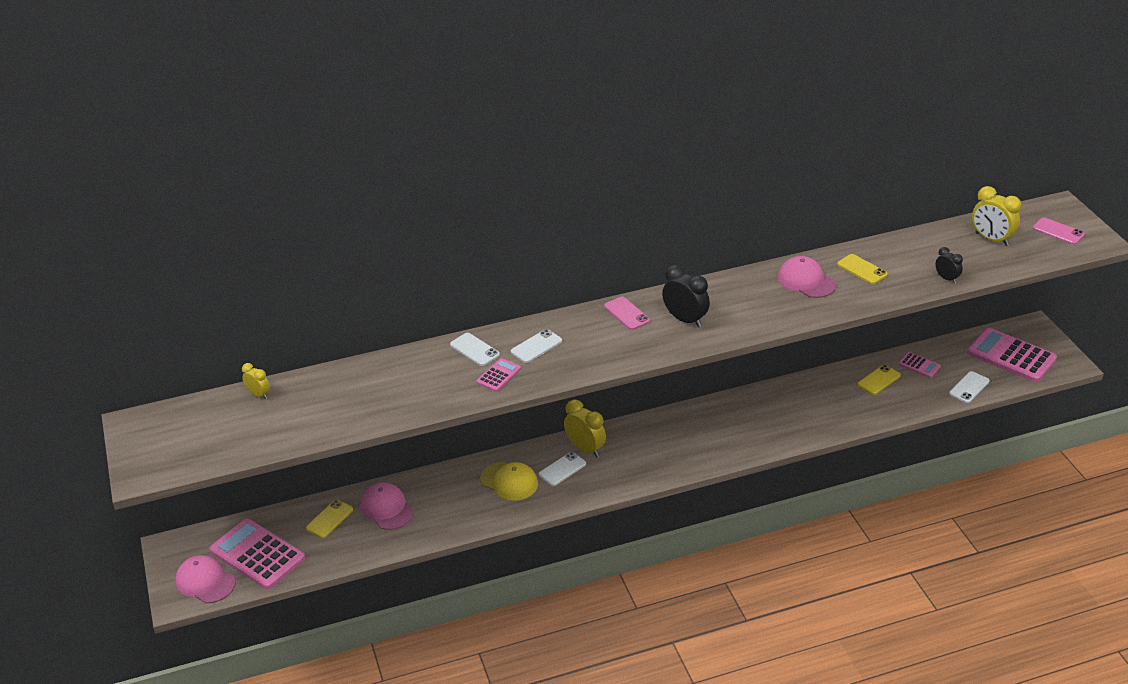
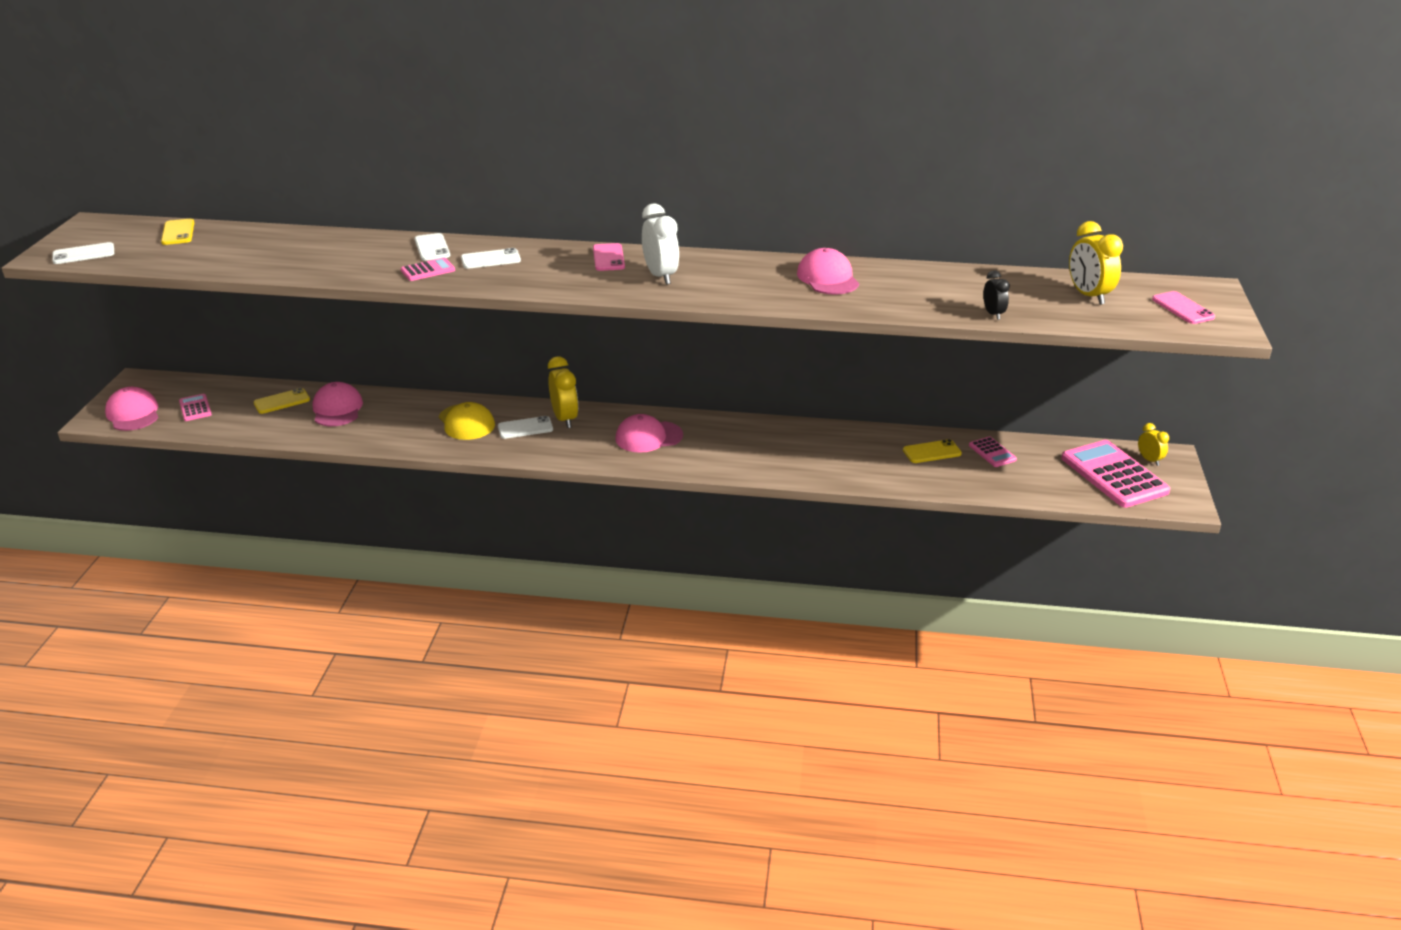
camera: 25 degrees right, 5 degrees down
pink calculator [210,519,305,589] -> pink calculator [179,394,212,421], size x0.47
yellow clock [242,363,270,399] -> yellow clock moved to [1138,423,1169,466]
black clock [662,265,710,327] -> white clock [642,203,679,285]
yellow phone [837,254,888,284] -> yellow phone moved to [161,219,194,245]
white phone [949,371,989,403] -> white phone moved to [52,242,114,264]
none -> pink cap [615,414,683,453]

